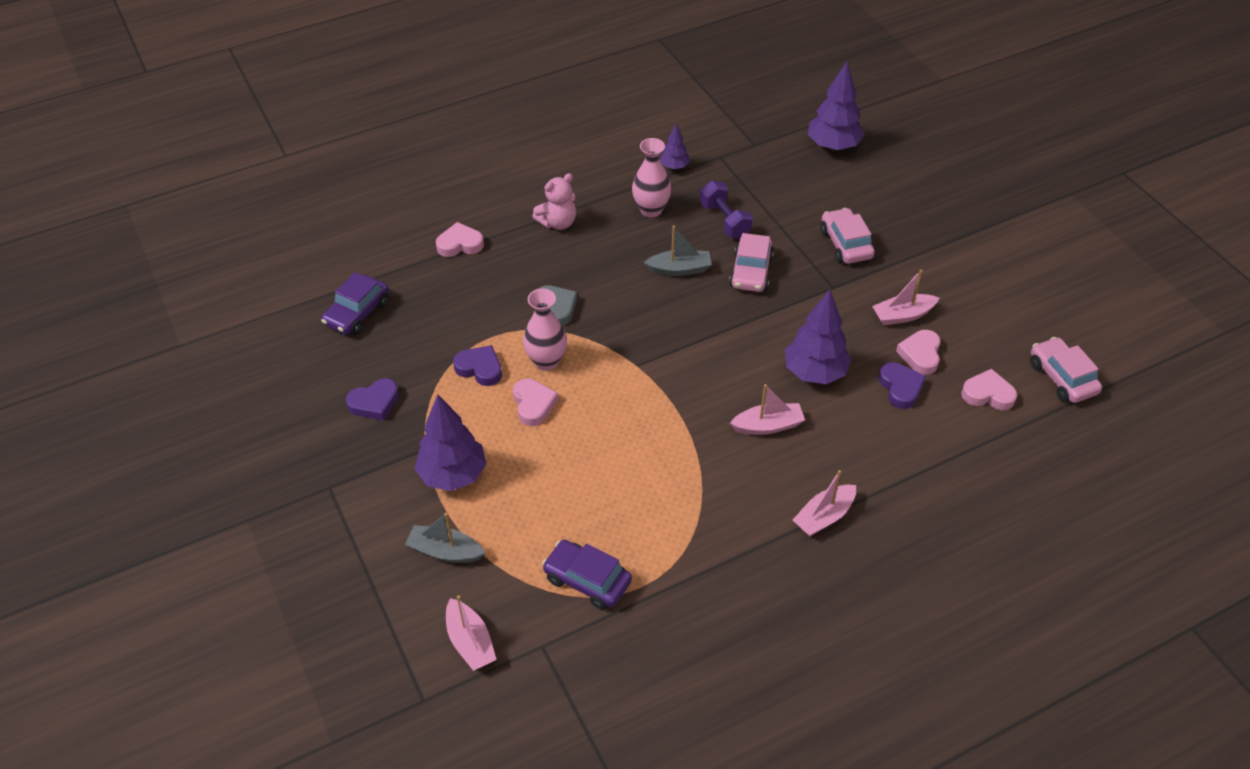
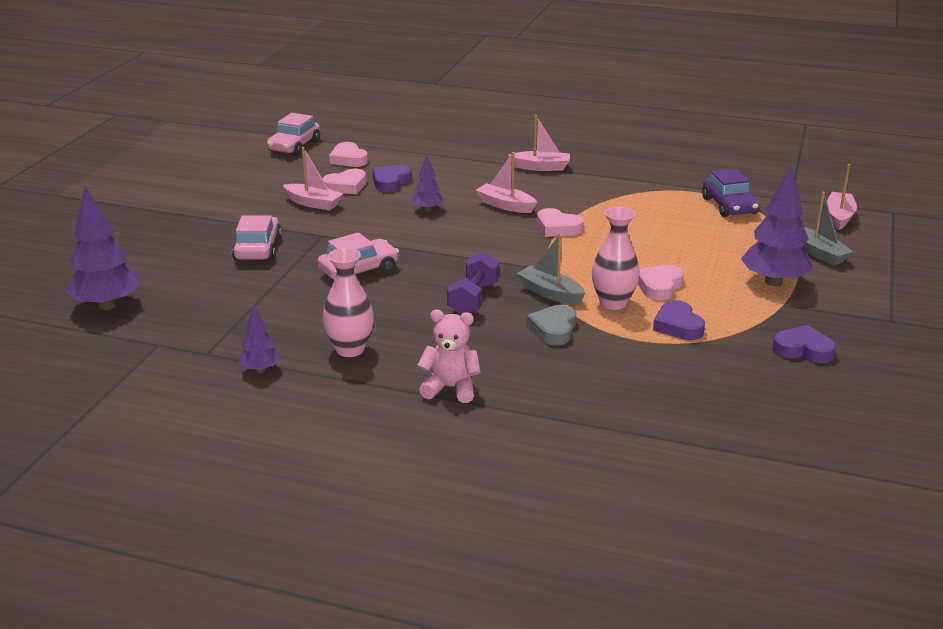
camera: 135 degrees left, 20 degrees down
purple car [321,272,389,335] -> none
pink heart [436,222,484,257] -> pink heart moved to [537,208,583,237]
grey boat [644,225,712,276] -> grey boat moved to [517,234,585,304]
purple dumbbell [700,181,753,238] -> purple dumbbell moved to [447,252,499,314]
purple tree [785,289,851,384] -> purple tree [411,155,444,212], size x0.53
pink car [820,208,875,264] -> pink car turned 150 degrees clockwise [232,215,282,261]

